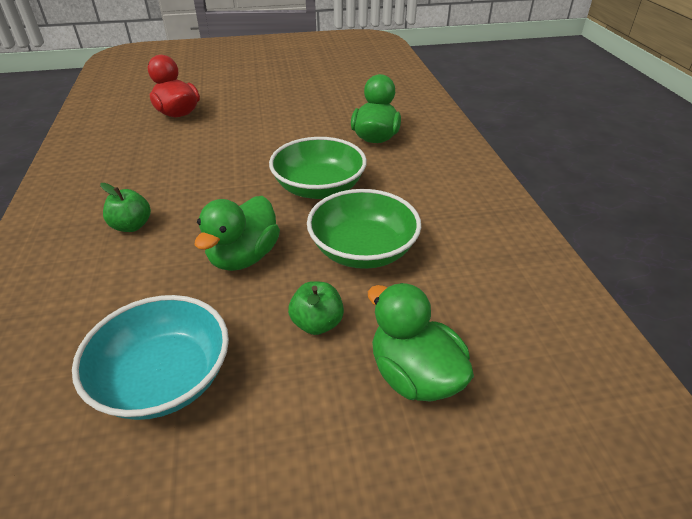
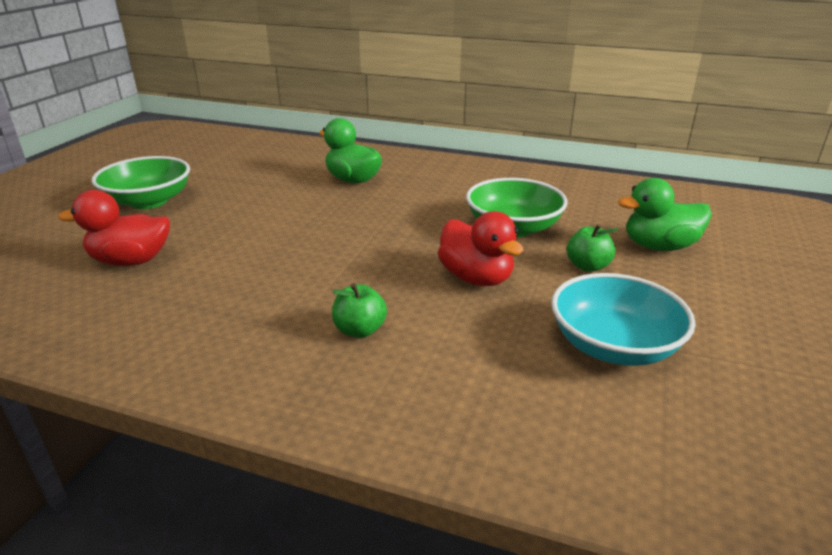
camera: 60 degrees left, 10 degrees down
green duck [195,196,280,271] -> red duck [438,211,524,286]
green bowl [269,137,367,199] -> green bowl moved to [92,156,190,209]

